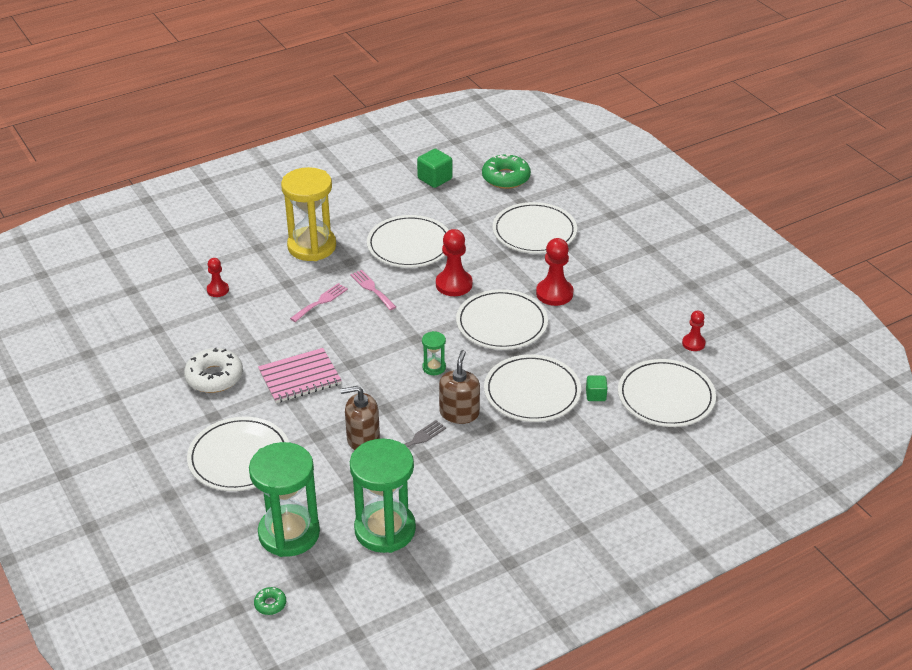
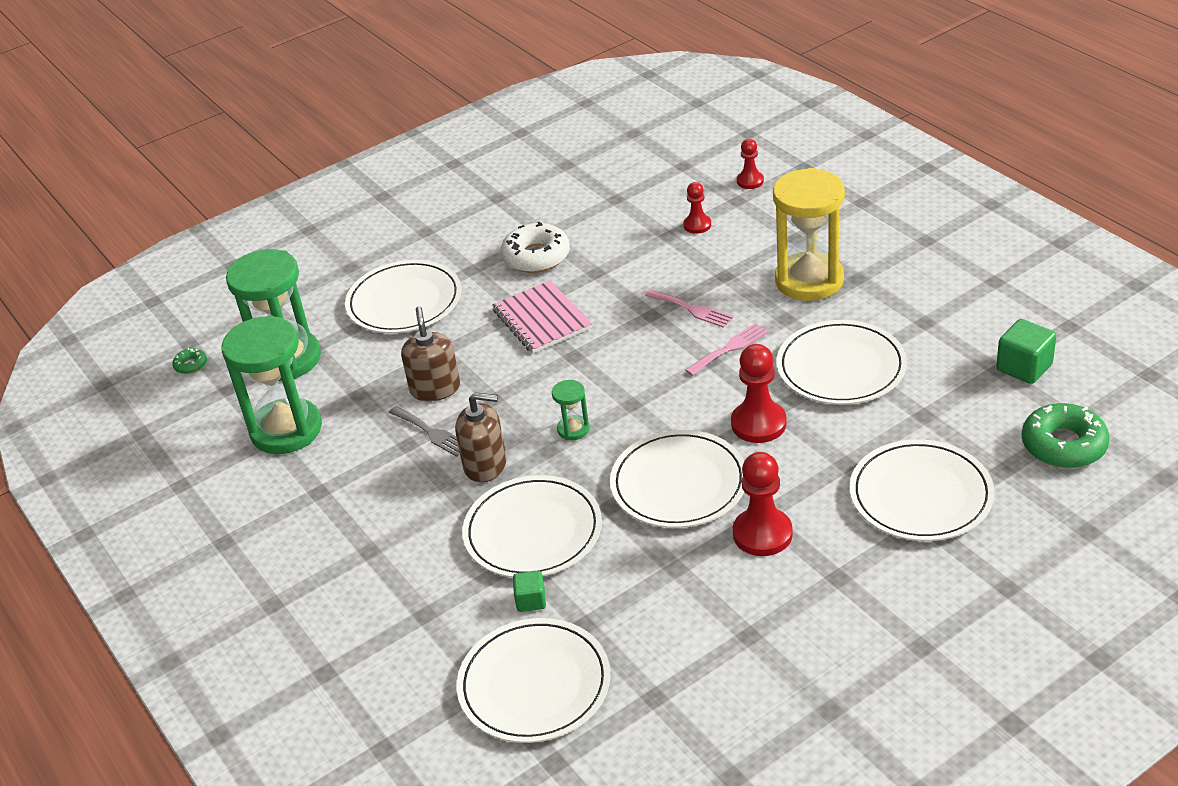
camera: 90 degrees right, 0 degrees up
red pawn [682,311,706,351] -> red pawn moved to [737,139,764,189]

